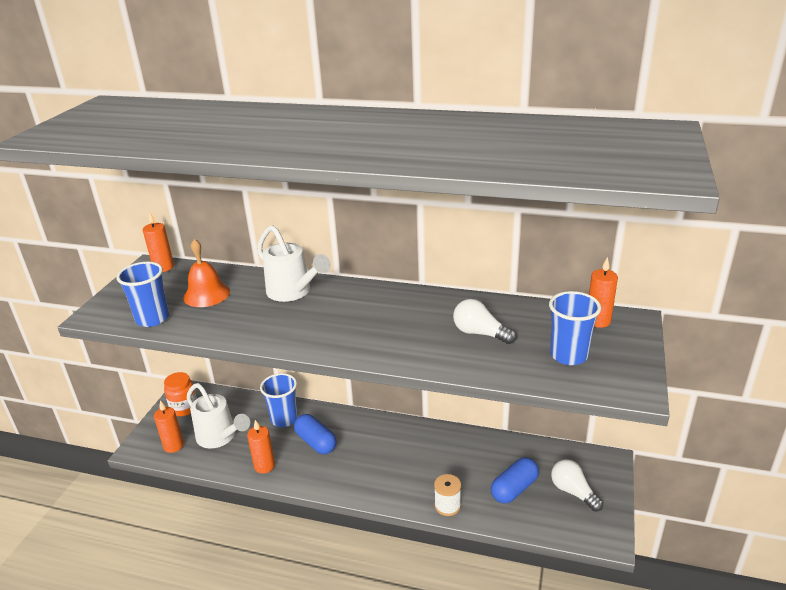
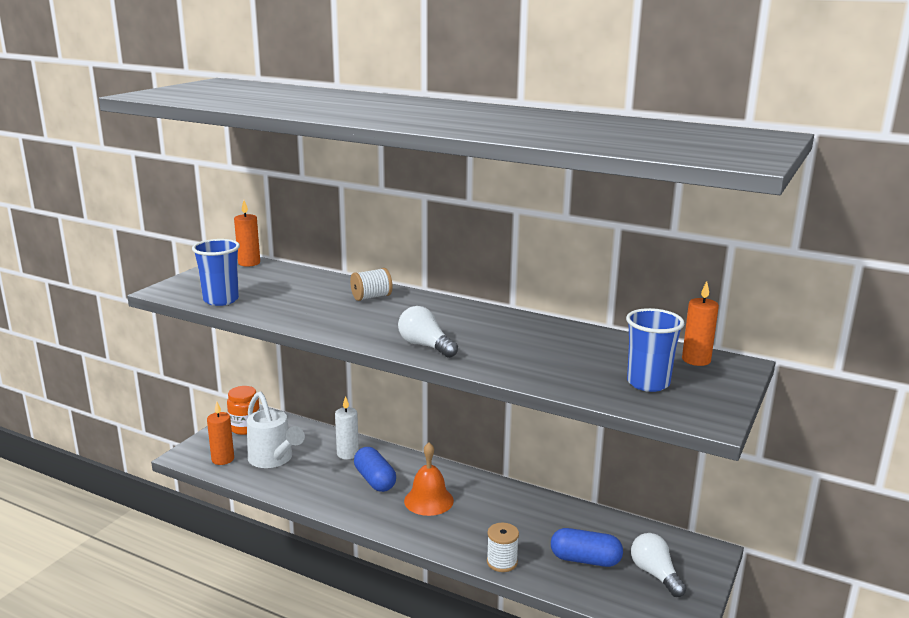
camera: 10 degrees right, 10 degrees down
orange bell [183,239,230,307] -> orange bell moved to [404,442,454,516]
orange candle [247,420,275,474] -> none
white watering can [257,225,331,302] -> white spool [350,268,392,301]
blue cup [260,373,298,427] -> white candle [335,396,359,459]
white light bulb [453,299,517,344] -> white light bulb moved to [398,306,458,358]
blue capsule [491,457,539,504] -> blue capsule turned 45 degrees clockwise [551,528,623,567]

